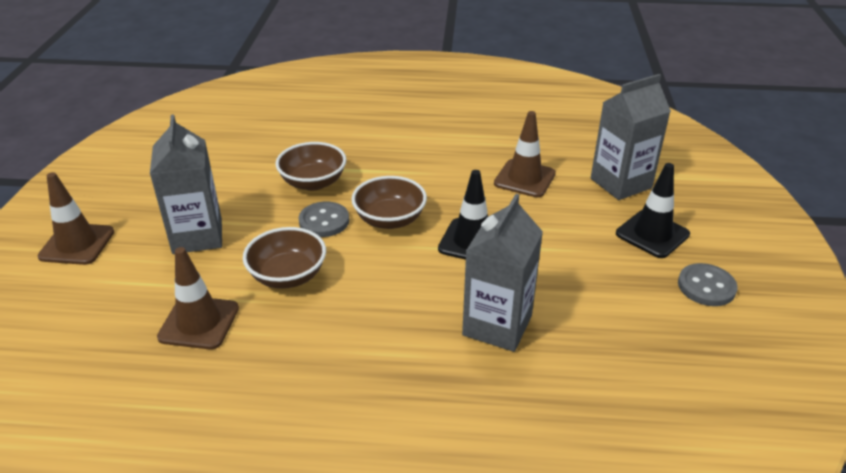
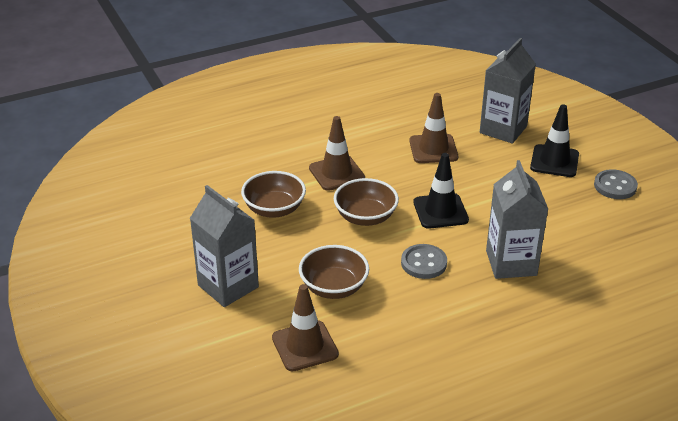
camera: 30 degrees left, 0 degrees up
brown traffic cone [38,172,114,265] -> brown traffic cone moved to [309,116,365,191]
grey button [298,201,349,237] -> grey button moved to [401,244,447,279]

